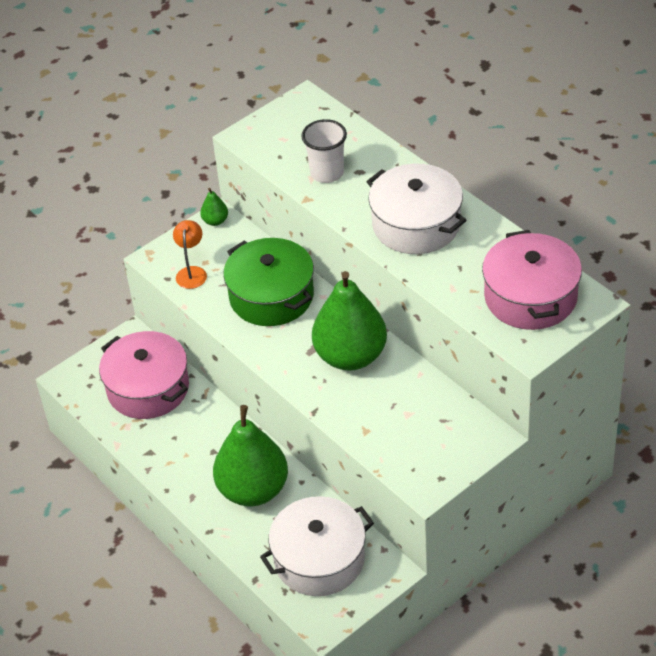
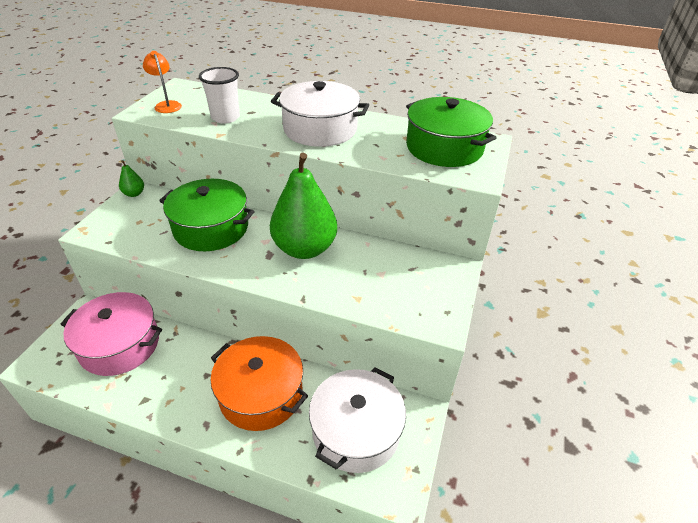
camera: 35 degrees left, 5 degrees down
orange lamp [173,220,207,289] -> orange lamp moved to [143,51,182,113]
green pear [213,405,288,506] -> orange pot [210,336,308,431]
pink pot [482,230,582,330] -> green pot [406,97,496,167]

